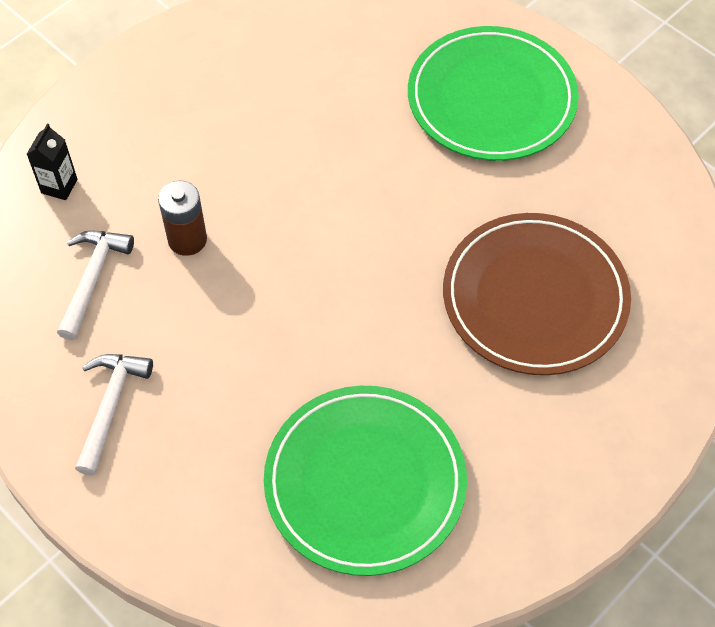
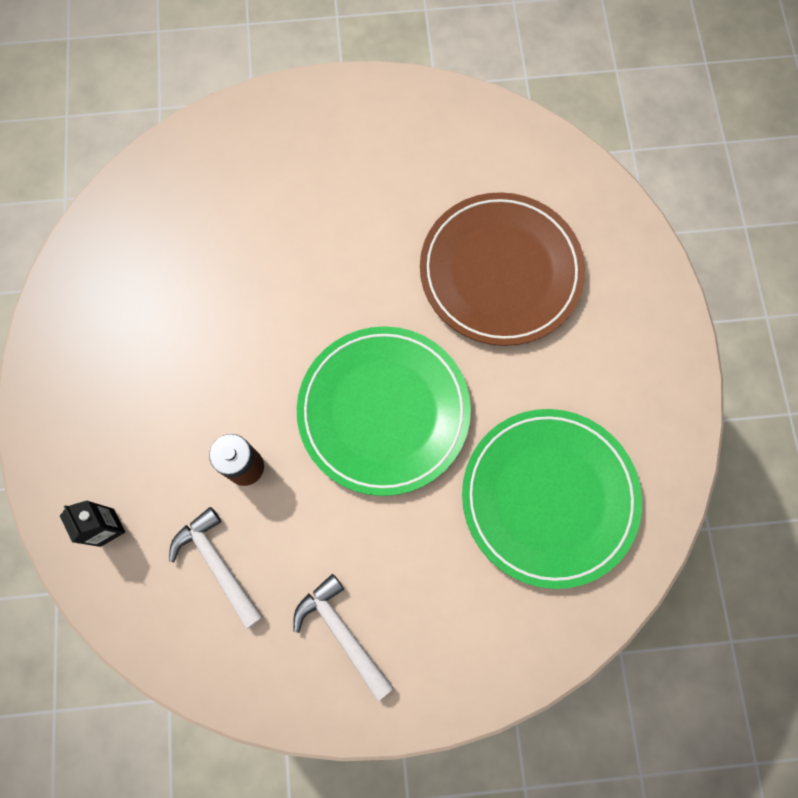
camera: 50 degrees left, 15 degrees up
green plate [408,26,579,161] -> green plate moved to [297,326,471,496]

